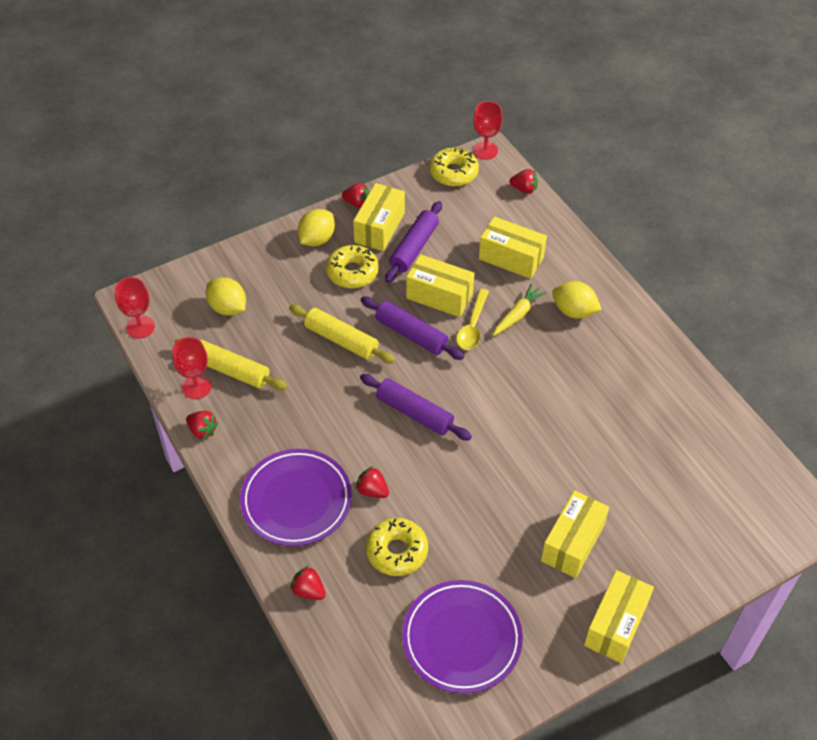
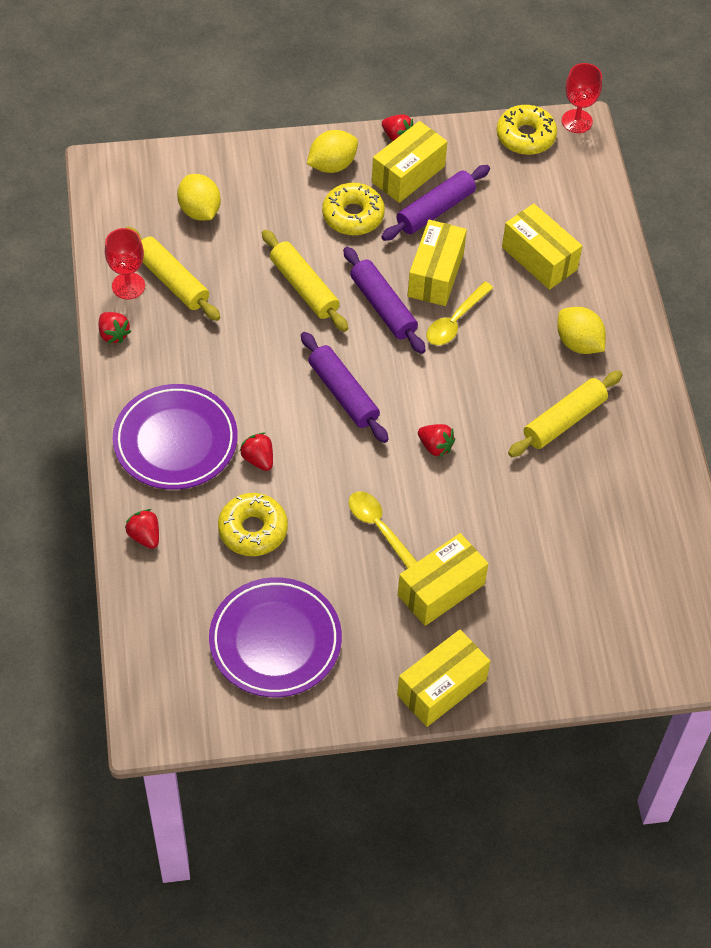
camera: 20 degrees right, 5 degrees up
red goblet [115,277,155,338] -> none
yellow box [406,254,475,317] -> yellow box turned 60 degrees clockwise [408,220,467,306]
yellow carrot [493,284,547,336] -> none
red strawberry [510,169,538,193] -> red strawberry moved to [418,424,455,457]
none -> yellow spoon [349,492,417,569]
none -> yellow rolling pin [508,371,623,457]

